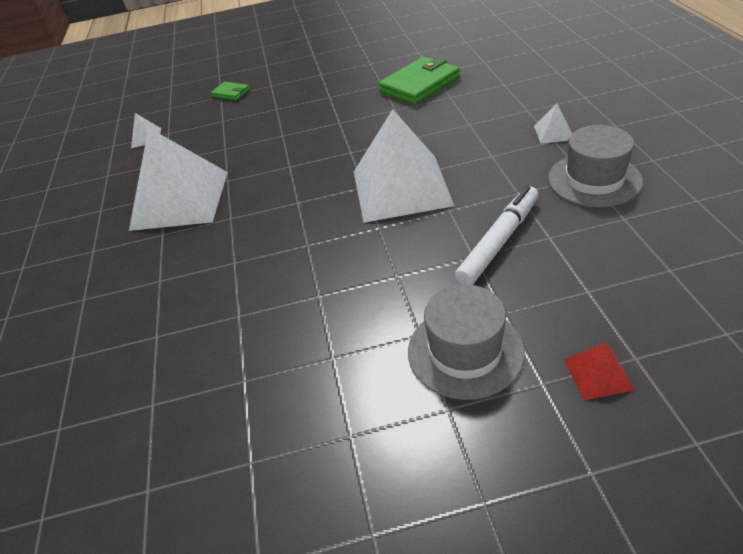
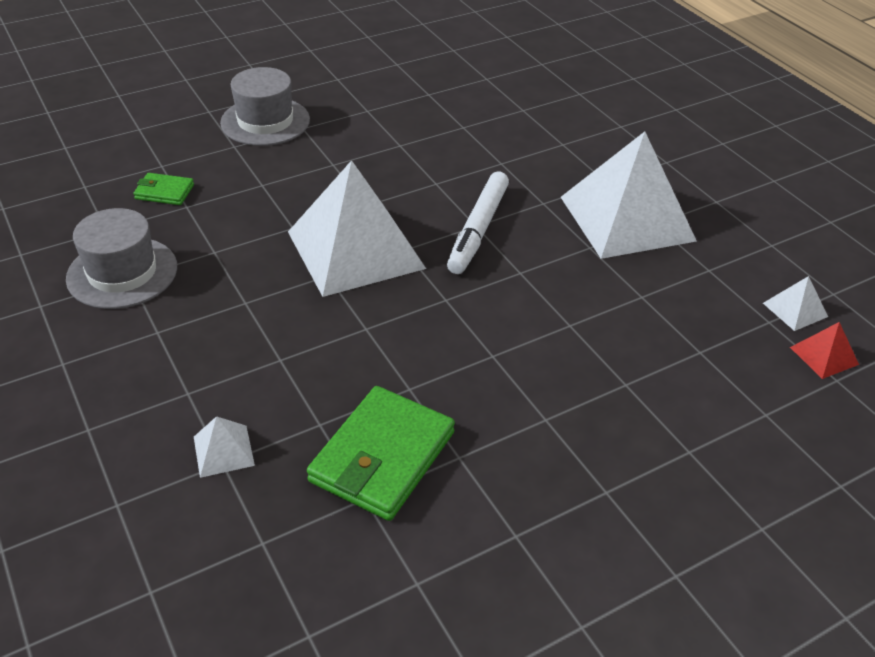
camera: 155 degrees right, 0 degrees up
green wallet [211,82,250,101] -> green wallet moved to [133,173,194,205]
white marker [455,186,538,285] -> white marker moved to [447,172,509,274]
white pyramid [534,104,572,144] -> white pyramid moved to [194,416,255,478]
red pyramid [564,343,635,400] -> red pyramid moved to [790,322,859,379]

